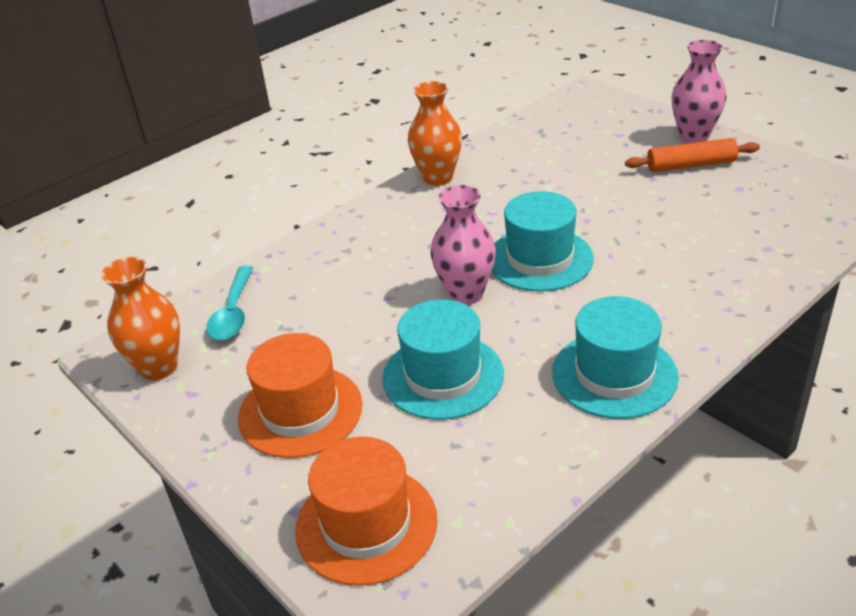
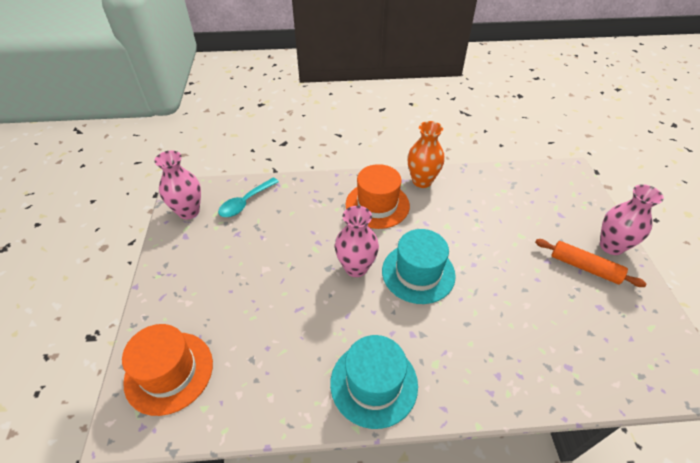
camera: 35 degrees right, 10 degrees up
orange vase [101,257,180,380] -> pink vase [154,151,201,219]
orange hat [238,333,363,458] -> orange hat moved to [345,164,410,229]
turquoise hat [382,299,504,420] -> none

